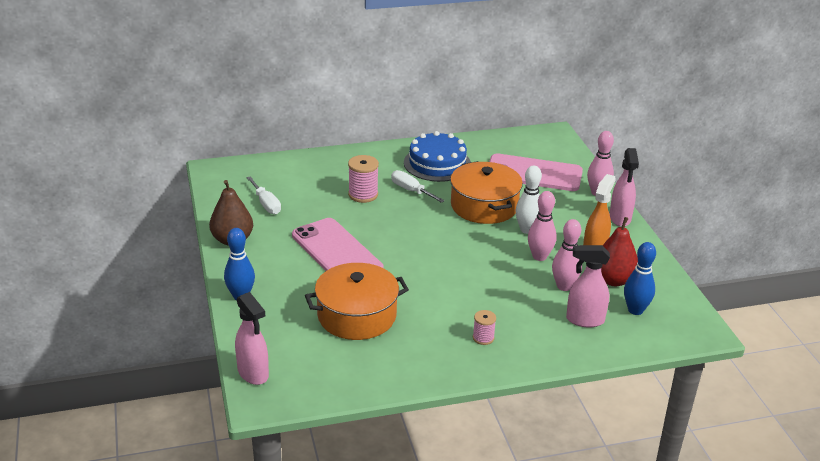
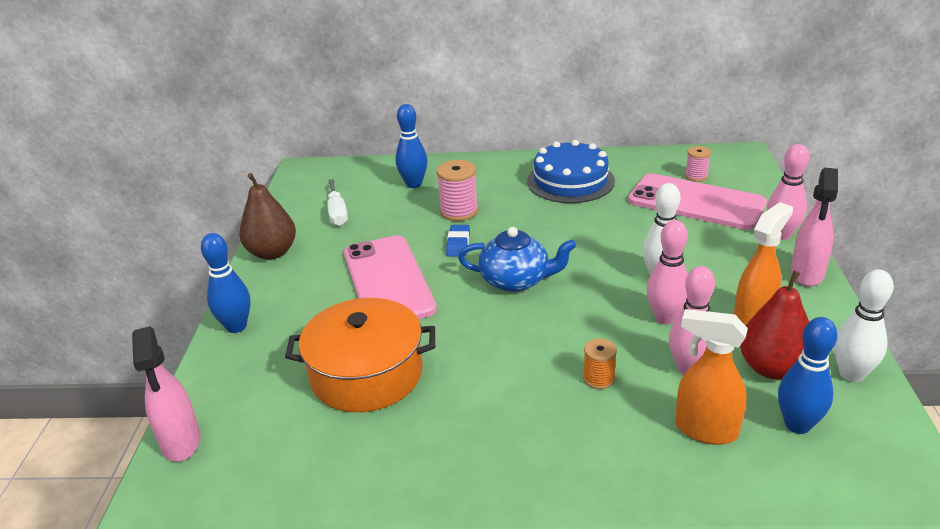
camera: 20 degrees right, 0 degrees up
white screwdriver [391,170,445,203] -> none
orange pot [450,161,523,224] -> none
pink spool [473,310,496,345] -> pink spool moved to [685,146,711,182]
pink spray bottle [566,245,610,327] -> orange spray bottle [675,309,748,445]
none -> blue bowling pin [395,104,428,188]
none -> blue eraser [446,225,470,257]
none -> blue teapot [458,227,576,292]
none -> orange spool [583,338,617,389]
none -> white bowling pin [834,269,894,382]

